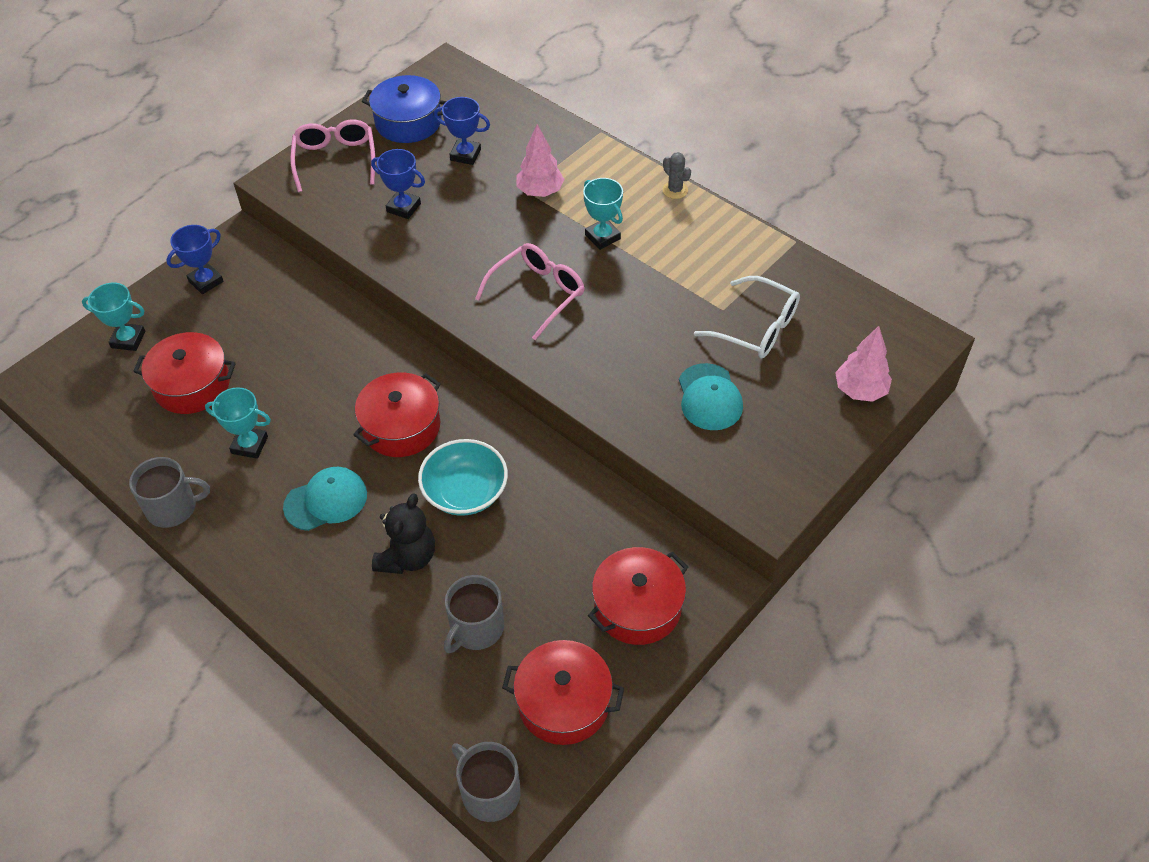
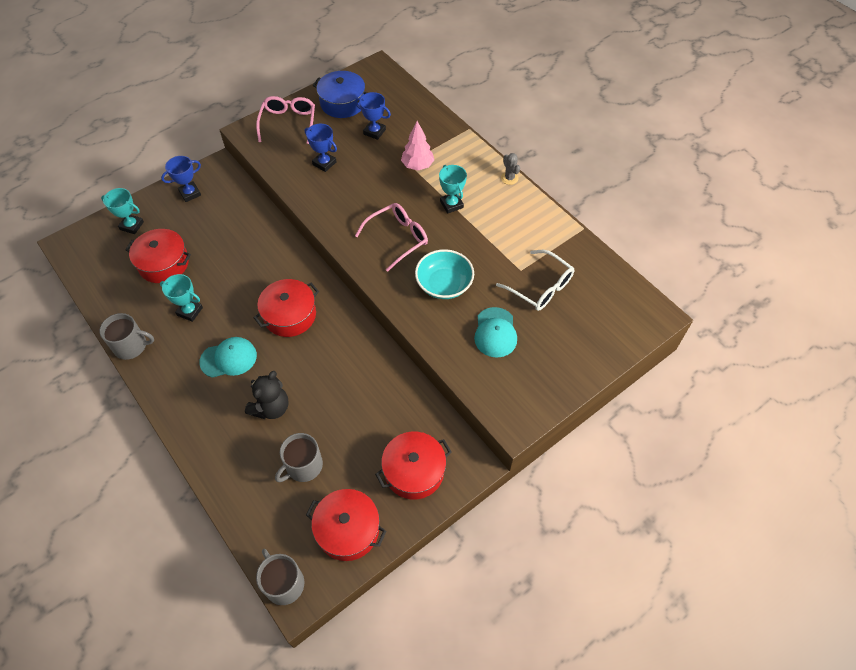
camera: 10 degrees right, 5 degrees up
turquoise bowl [418,439,508,516] -> turquoise bowl moved to [415,249,474,299]
pink tree [835,326,892,402] -> none

